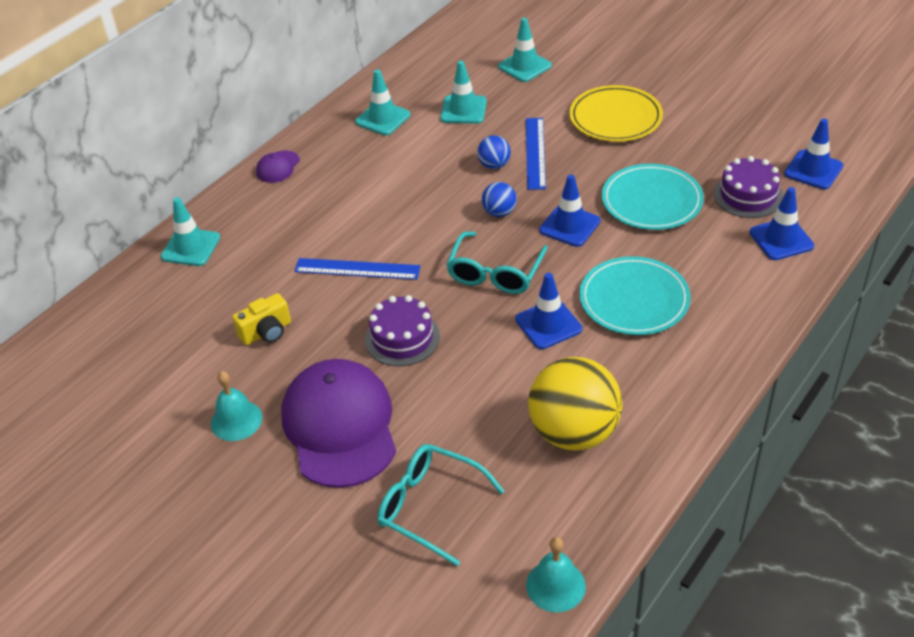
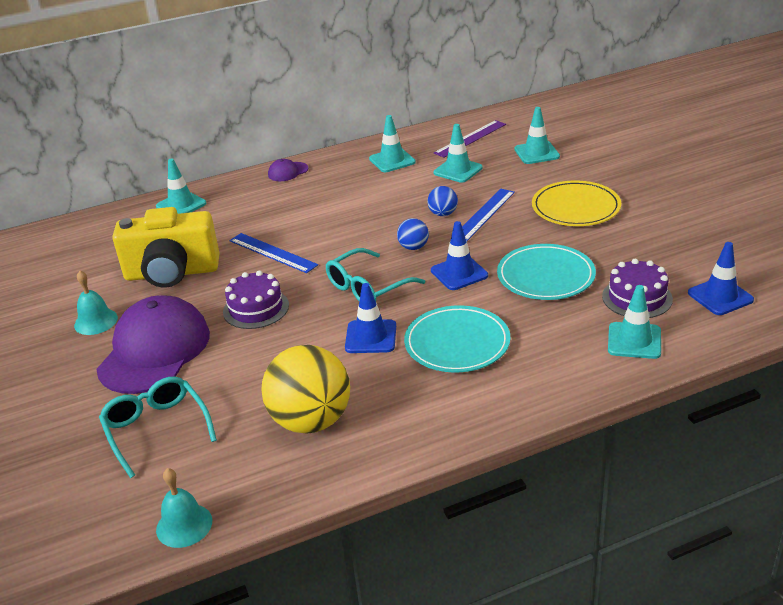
camera: 30 degrees right, 10 degrees down
yellow camera [232,293,291,345] -> yellow camera [112,207,220,288], size x2.10
blue traffic cone [750,187,814,260] -> turquoise traffic cone [608,285,661,359]
none -> purple ruler [434,120,506,158]

